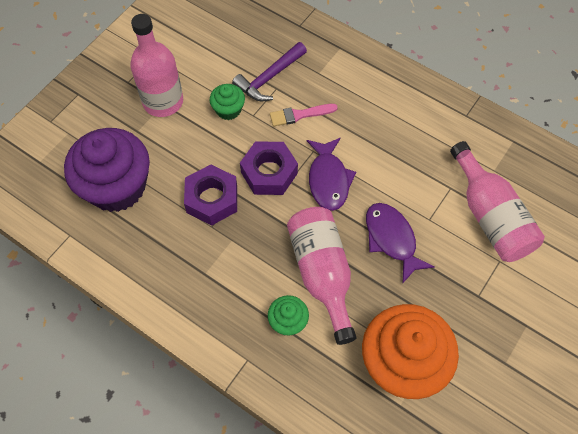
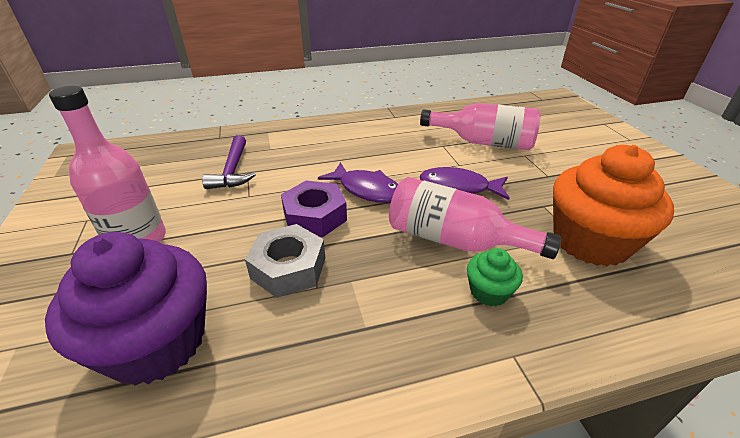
camera: 50 degrees left, 25 degrees down
purple nut [184,164,237,225] -> grey nut [245,224,325,298]
green cupcake [210,84,245,120] -> none
pink brush [270,104,338,127] -> none

